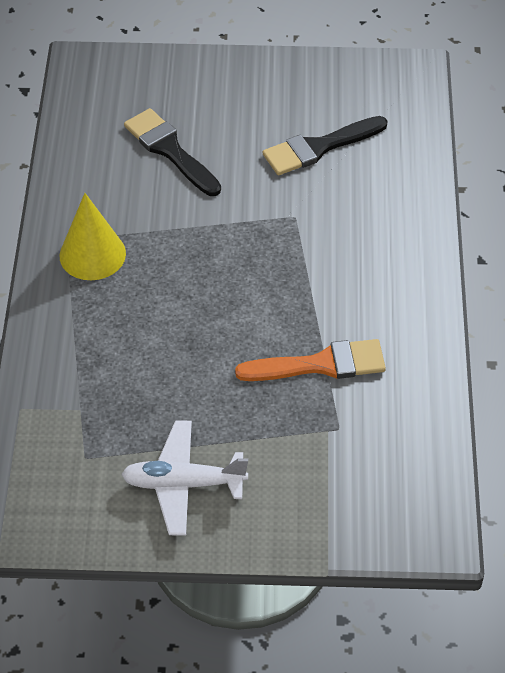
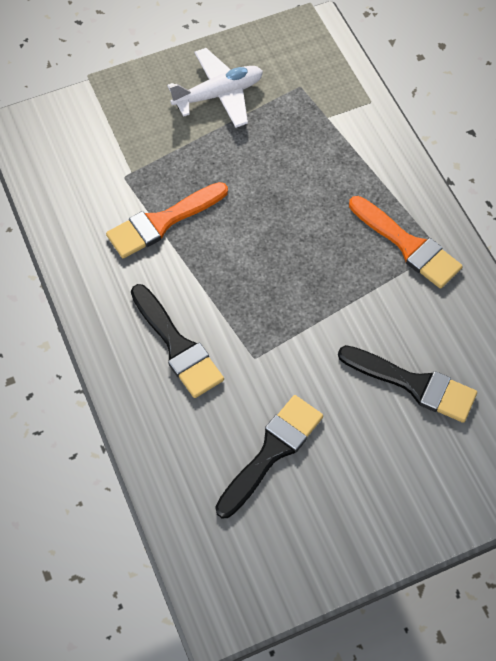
camera: 155 degrees right, 10 degrees up
yellow cone [59,193,126,280] -> orange brush [349,196,463,288]
none -> black brush [131,284,224,398]

